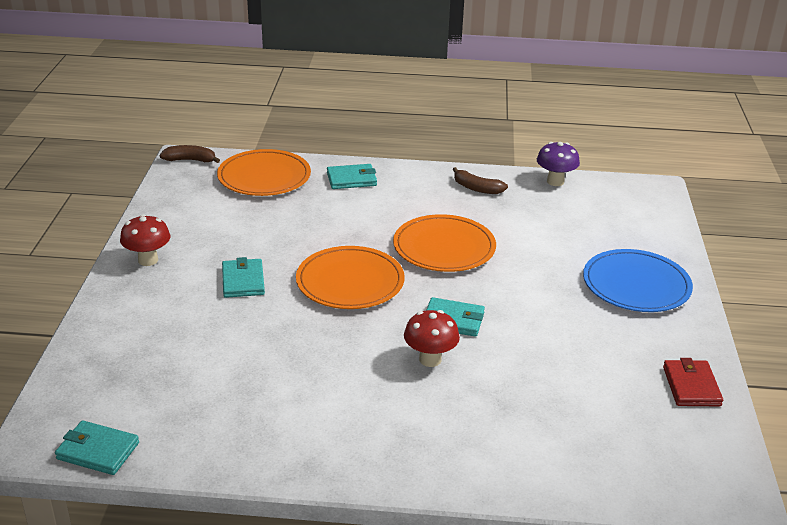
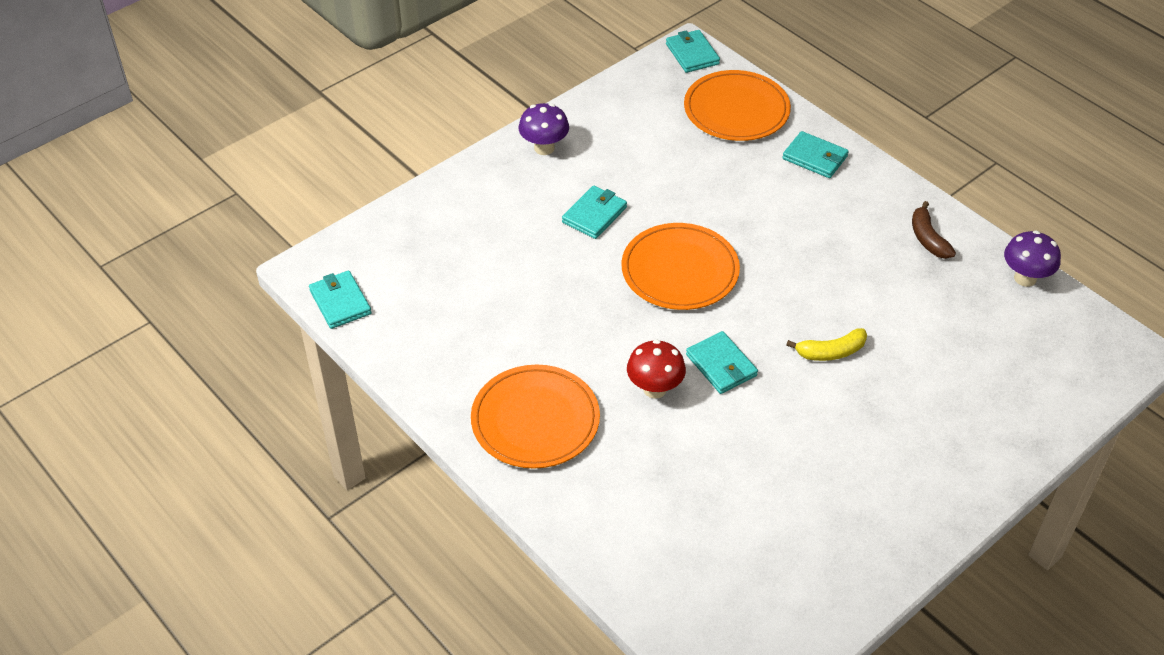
camera: 45 degrees right, 15 degrees up
red mushroom [120,214,170,266] -> purple mushroom [518,103,569,155]
brown banana [160,145,220,163] -> turquoise wallet [666,30,720,73]
orange plate [393,214,496,272] -> orange plate moved to [471,365,600,469]
blue plate [583,249,693,312] -> none
red wallet [663,358,723,406] -> none
none -> yellow banana [786,328,867,361]

